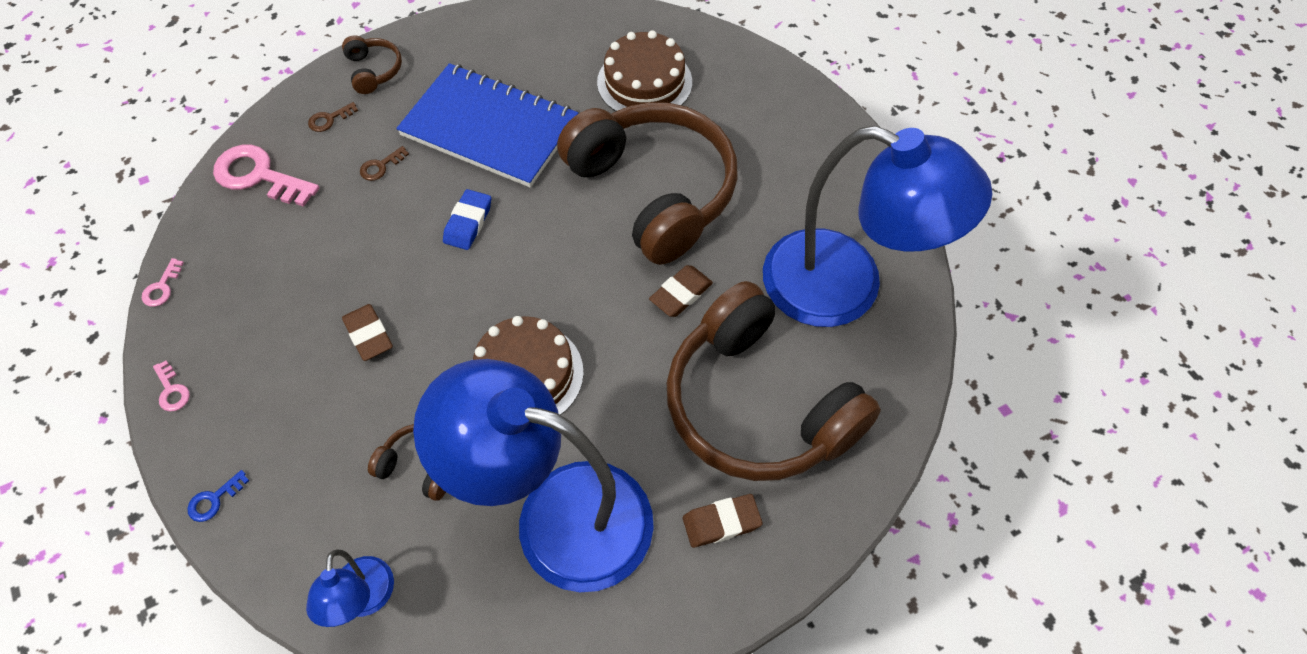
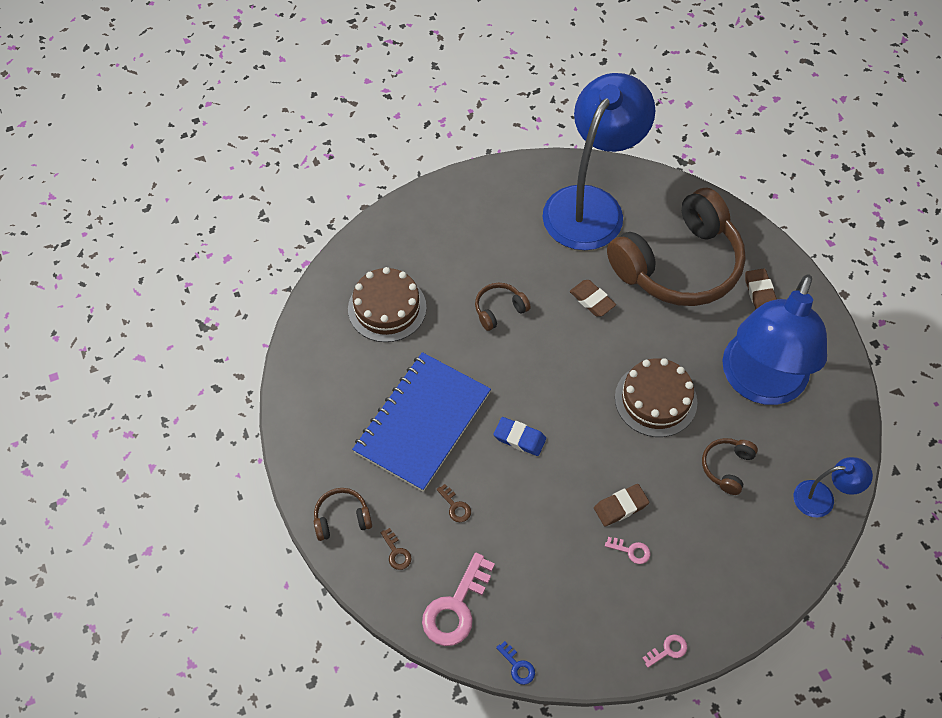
camera: 85 degrees left, 0 degrees up
pink key [142,258,184,307] -> pink key moved to [605,537,650,564]
blue key [187,470,249,522] -> blue key moved to [496,641,535,685]
brown headphones [557,102,738,265] -> brown headphones [475,283,531,331], size x0.40

